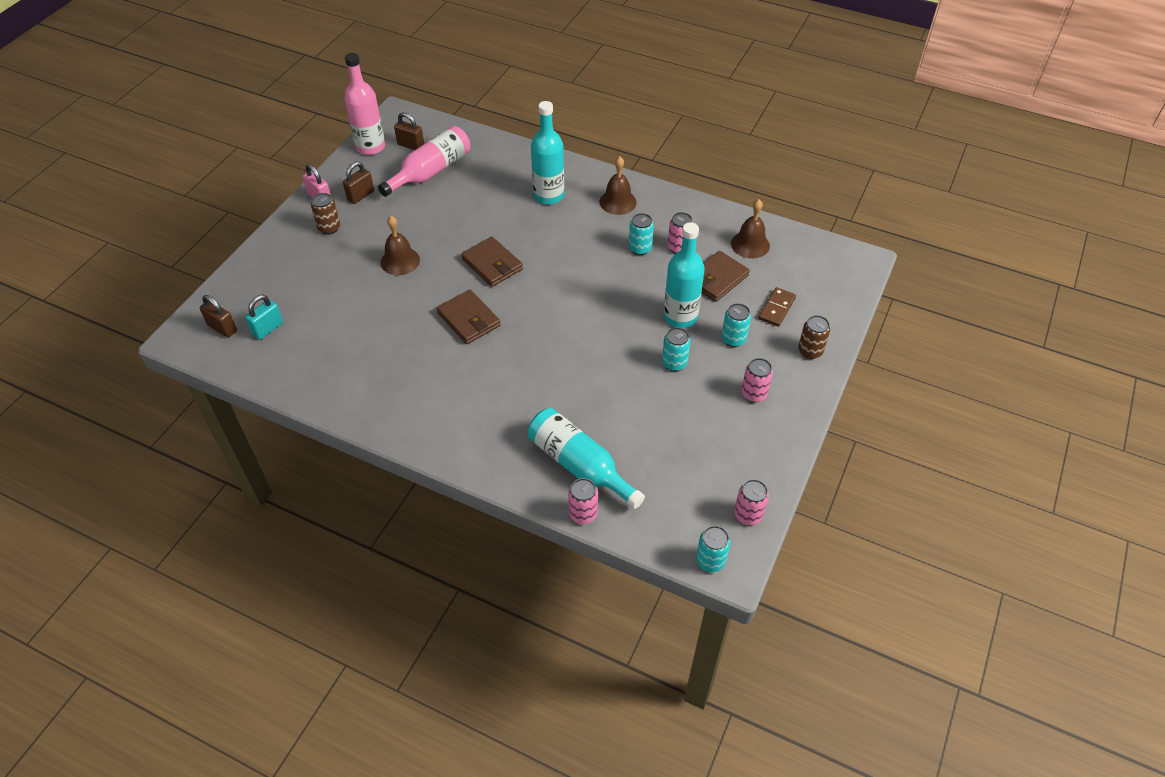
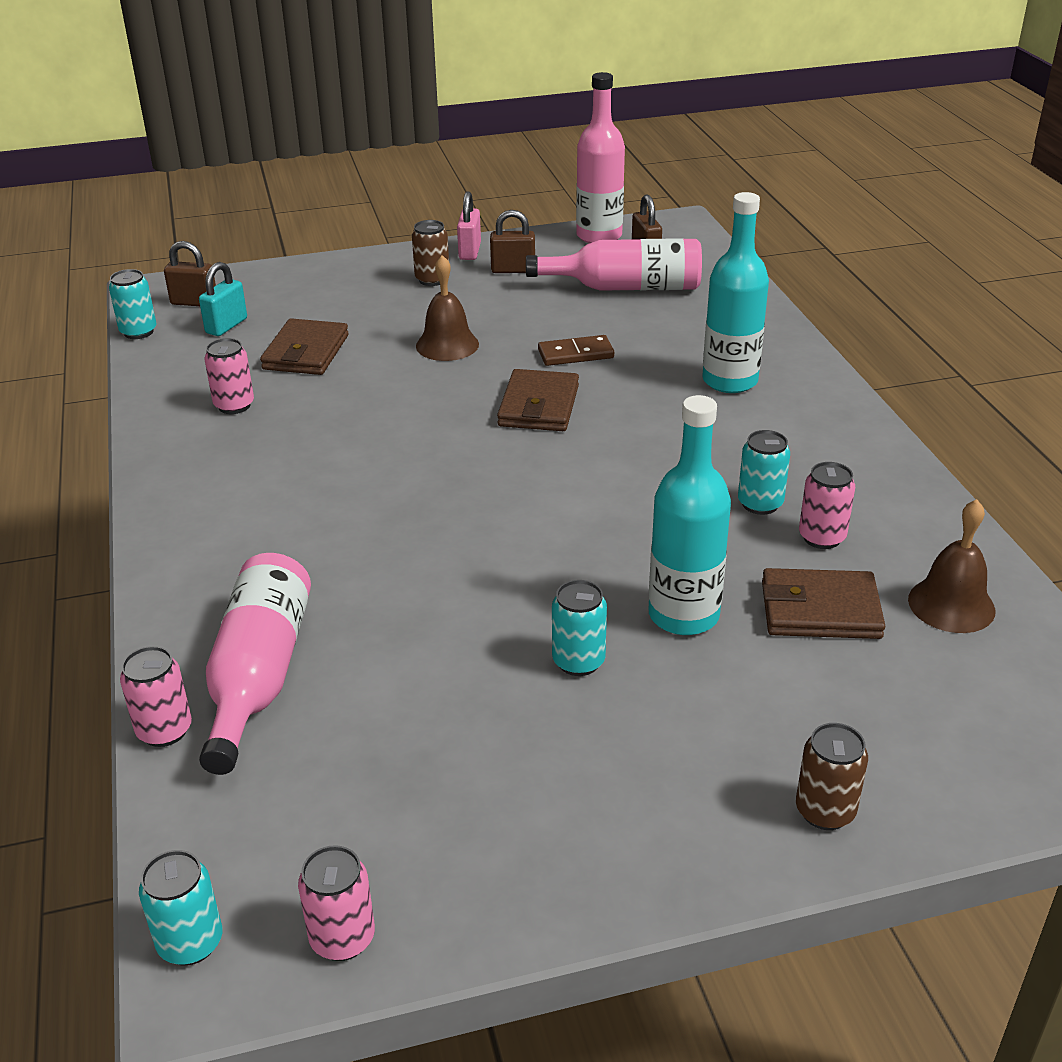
camera: 50 degrees right, 15 degrees down
brown padlock [200,295,237,338] -> brown padlock turned 75 degrees counterclockwise [164,241,216,306]
turquoise padlock [245,295,283,340] -> turquoise padlock turned 60 degrees counterclockwise [199,262,247,336]
brown wallet [437,290,501,344] -> brown wallet moved to [260,318,349,375]
turquoise bottle [528,408,645,509] -> pink bottle [199,553,311,775]
brown bell [599,156,637,215] -> none
turquoise can [722,303,751,347] -> turquoise can moved to [109,269,156,339]
pink can [741,358,773,403] -> pink can moved to [204,338,254,414]
brown domino [758,287,796,327] -> brown domino moved to [538,335,614,366]

